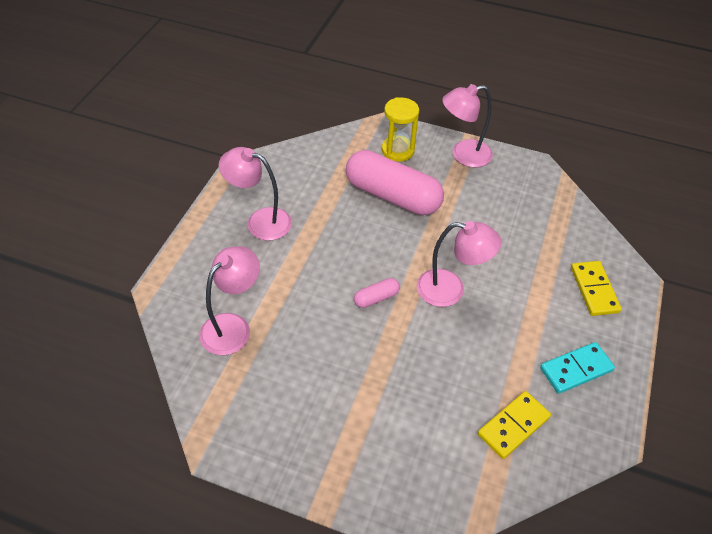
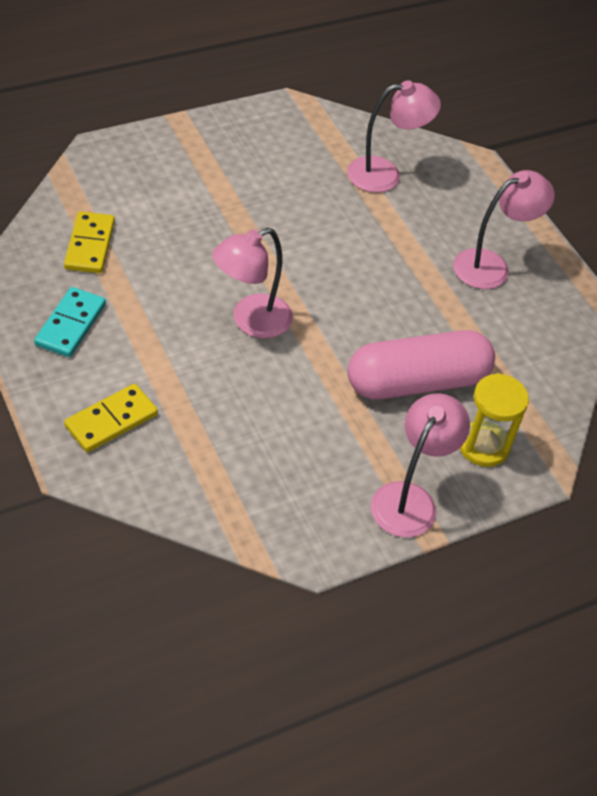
camera: 130 degrees right, 0 degrees up
pink lamp [199,246,260,355] -> pink lamp turned 90 degrees counterclockwise [347,80,441,193]
pink capsule [354,278,400,308] -> none
yellow domino [571,261,622,316] -> yellow domino turned 75 degrees counterclockwise [64,384,158,452]

